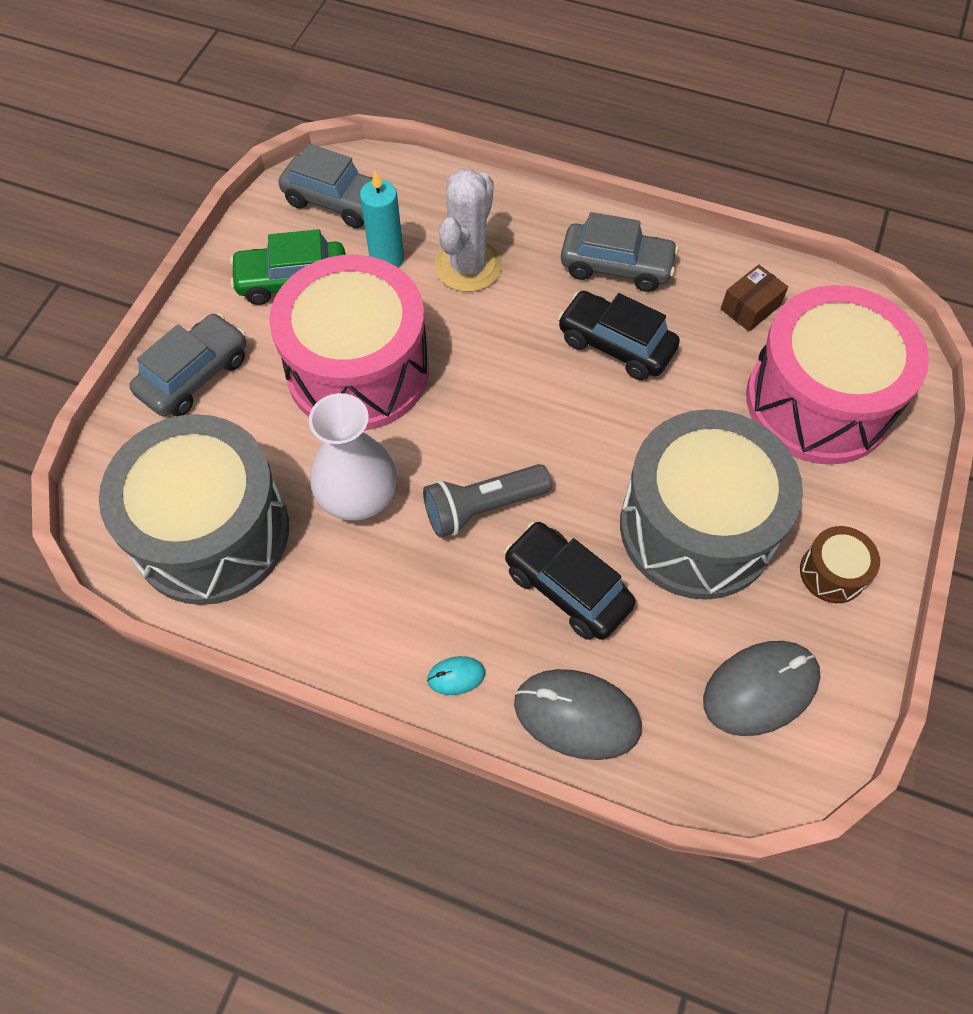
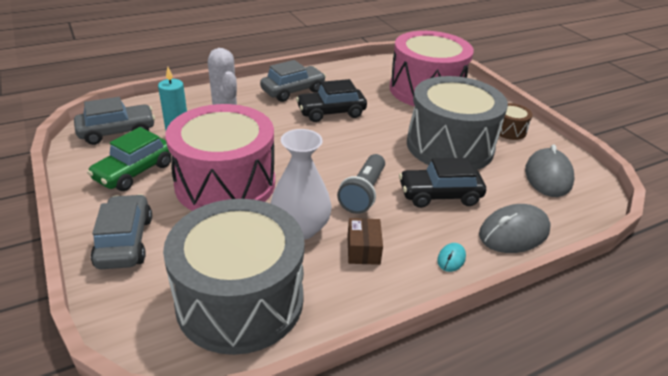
camera: 50 degrees left, 25 degrees down
brown box [721,265,788,332] -> brown box moved to [347,218,383,265]

